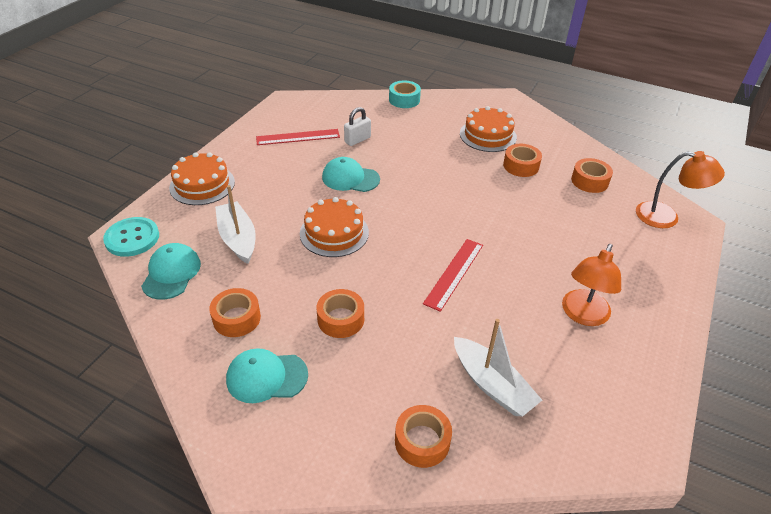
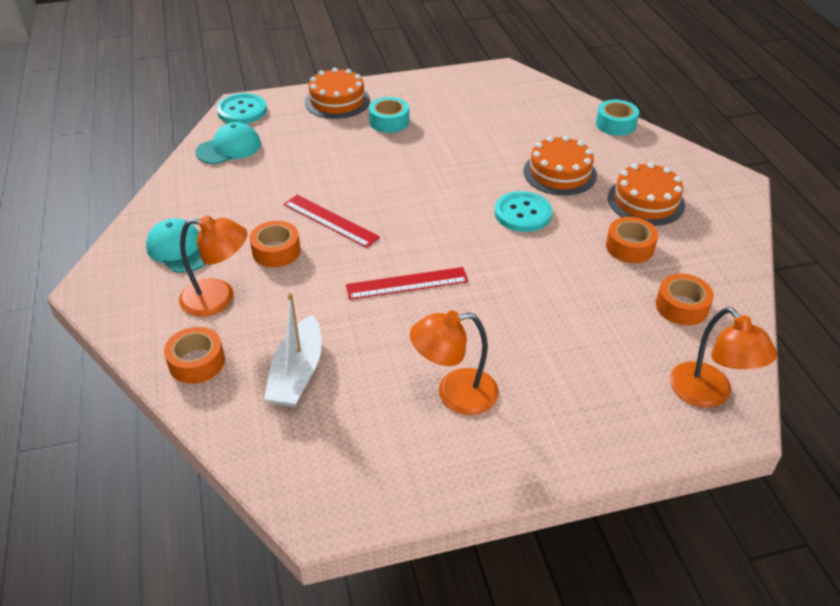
camera: 50 degrees right, 0 degrees up
orange tape [209,288,261,337] -> none
white boat [215,185,256,264] -> none
red ruler [256,129,340,145] -> red ruler moved to [284,195,380,248]
orange cake [300,197,369,257] -> orange cake moved to [524,136,597,195]
turquoise cap [322,157,380,192] -> none
white padlock [344,107,371,146] -> none
none -> orange lamp [179,215,247,317]
none -> turquoise tape [369,97,409,133]
none -> turquoise button [495,191,552,232]

